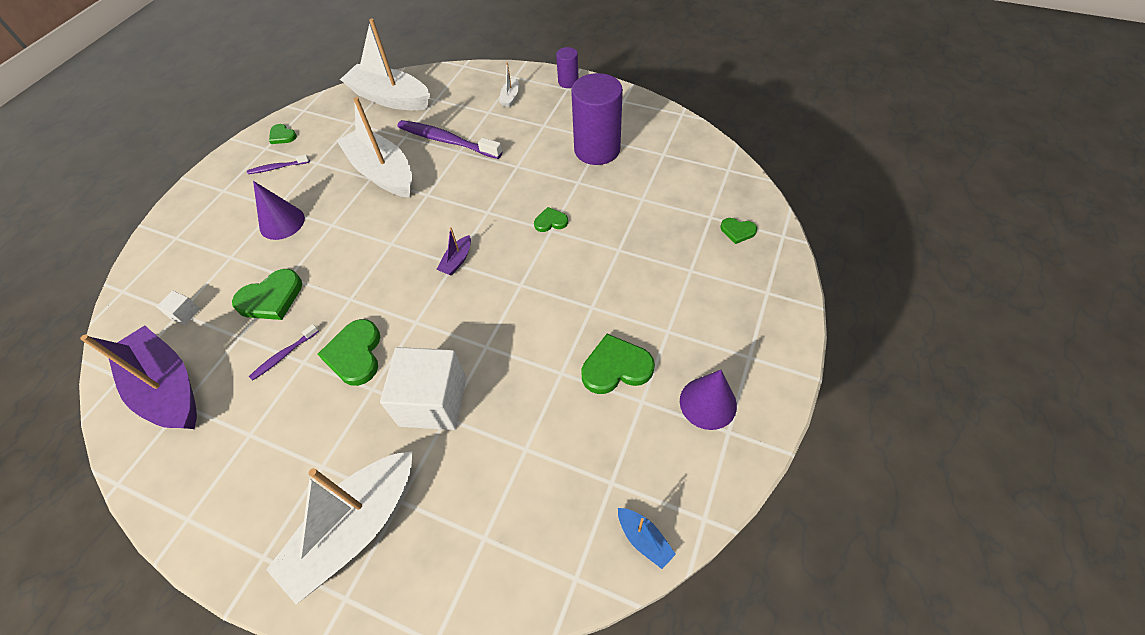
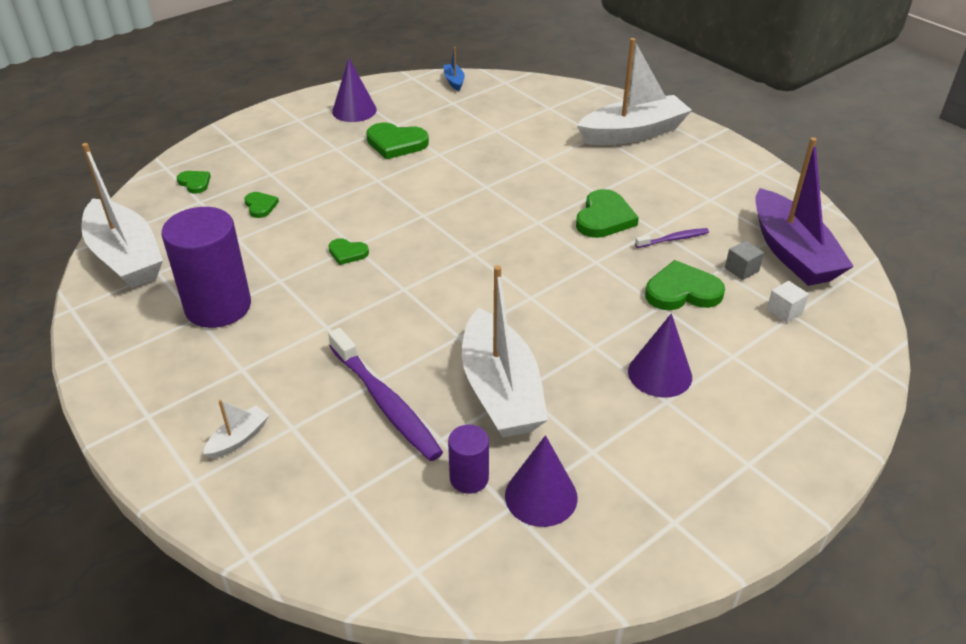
camera: 155 degrees left, 15 degrees down
purple toothbrush [247,154,310,174] -> none
green heart [269,124,297,144] -> green heart moved to [244,192,279,218]
white boat [340,18,430,111] -> white boat moved to [81,143,163,288]
white cube [380,347,466,430] -> none
purple boat [436,227,471,276] -> none
purple cylinder [556,47,579,88] -> purple cylinder moved to [448,425,489,494]
none -> purple cone [505,435,578,527]
none -> grey cube [725,241,764,280]

